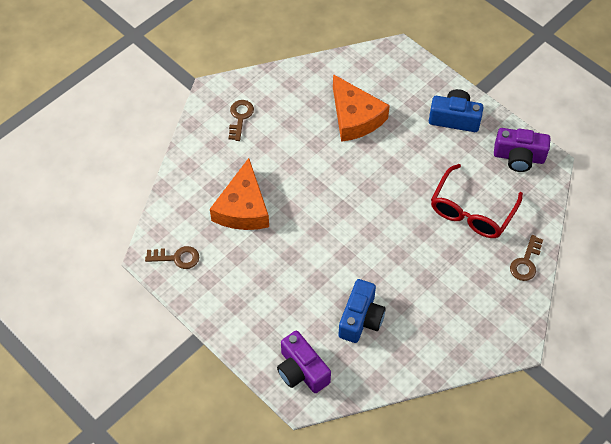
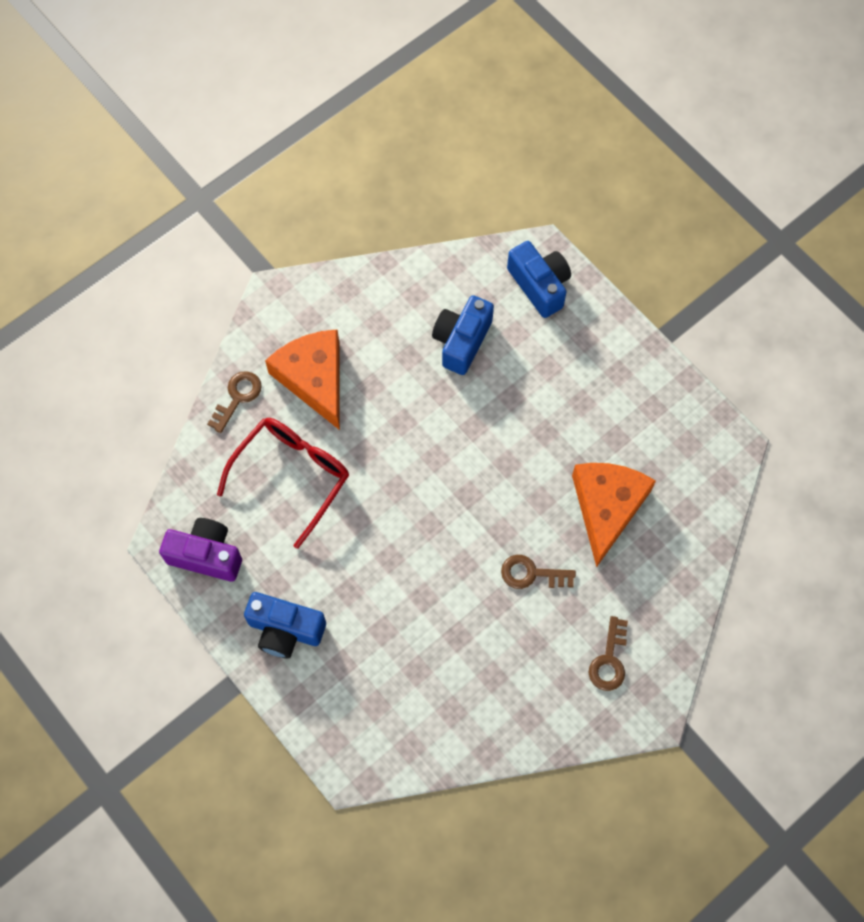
camera: 175 degrees left, 10 degrees up
brown key [145,246,199,269] -> brown key moved to [501,555,576,589]
purple camera [277,331,331,393] -> blue camera [507,241,571,318]
orange cheese [333,74,390,142] -> orange cheese moved to [265,329,340,430]

